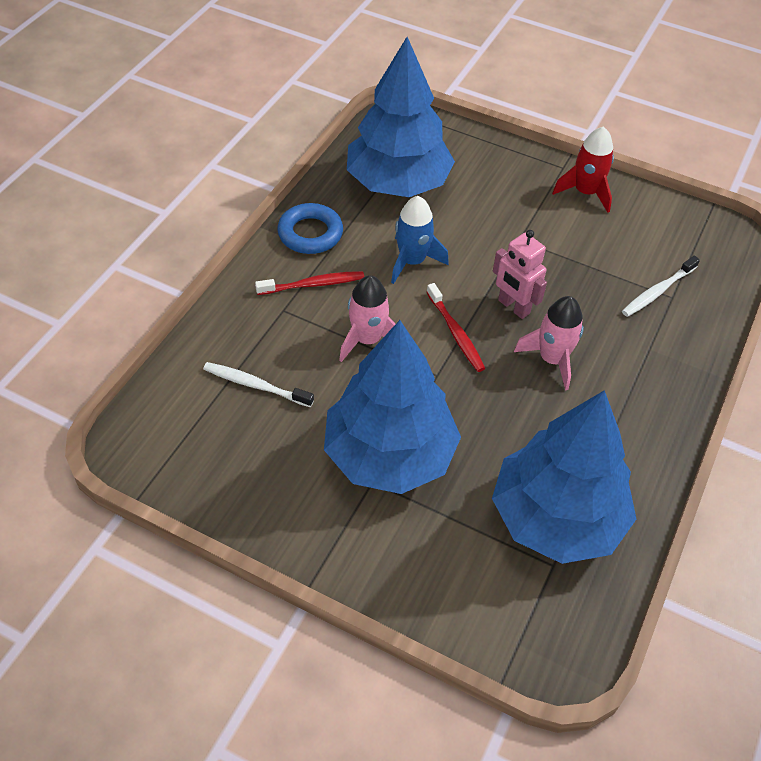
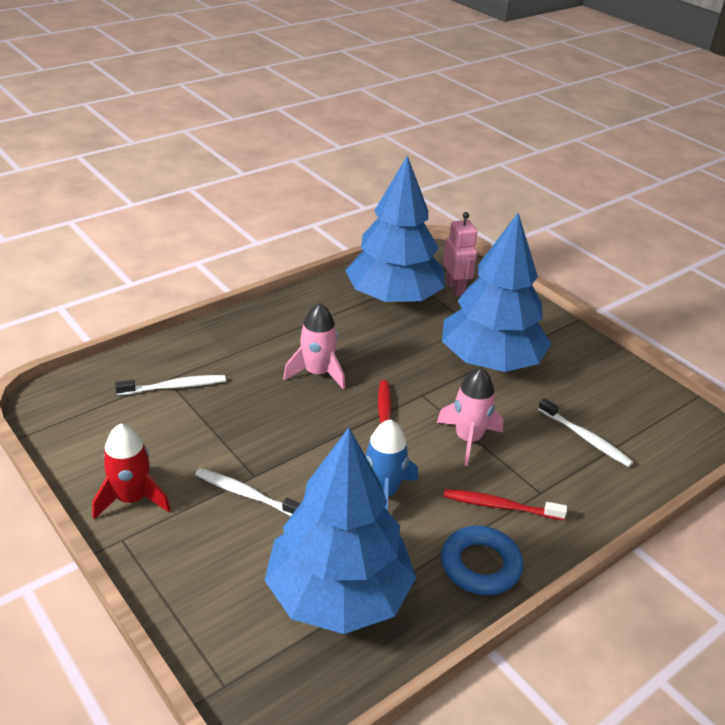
camera: 155 degrees left, 15 degrees down
pink robot [493,230,547,319] -> pink robot moved to [443,212,477,297]
none -> white toothbrush [195,468,301,516]

